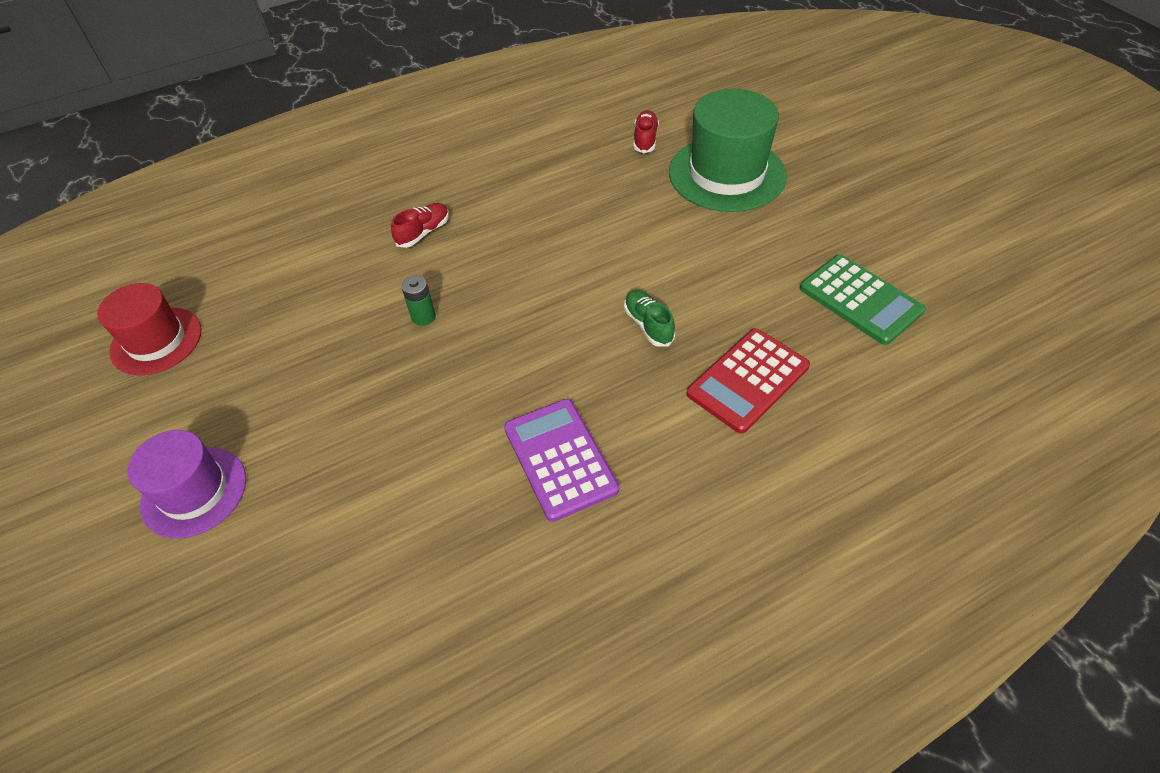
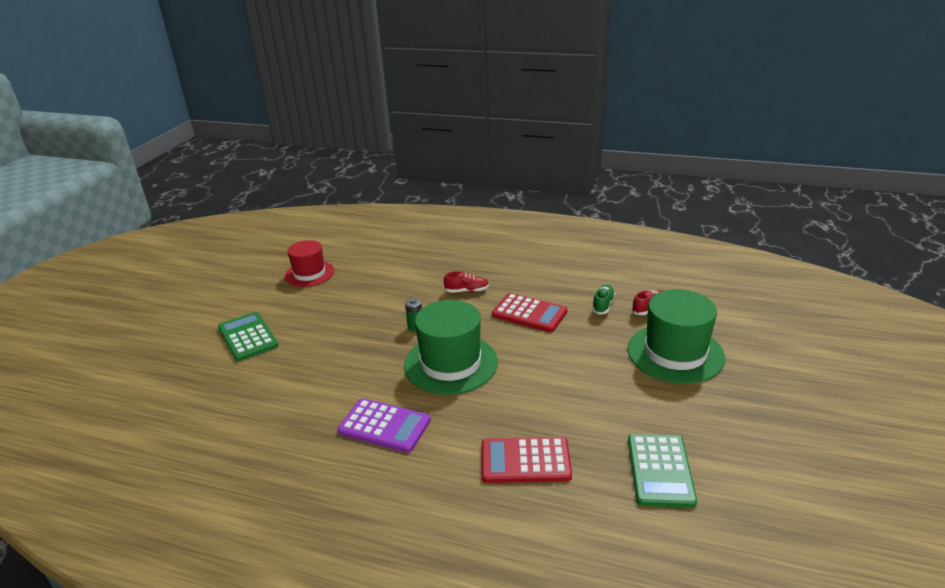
camera: 45 degrees right, 20 degrees down
purple hat [127,430,246,538] -> green calculator [218,312,278,361]
purple calculator [504,399,619,522] -> purple calculator turned 90 degrees clockwise [337,398,431,453]
green shoe [624,290,675,347] -> green shoe moved to [592,285,615,315]
none -> green hat [404,300,498,395]
none -> red calculator [492,293,568,332]

